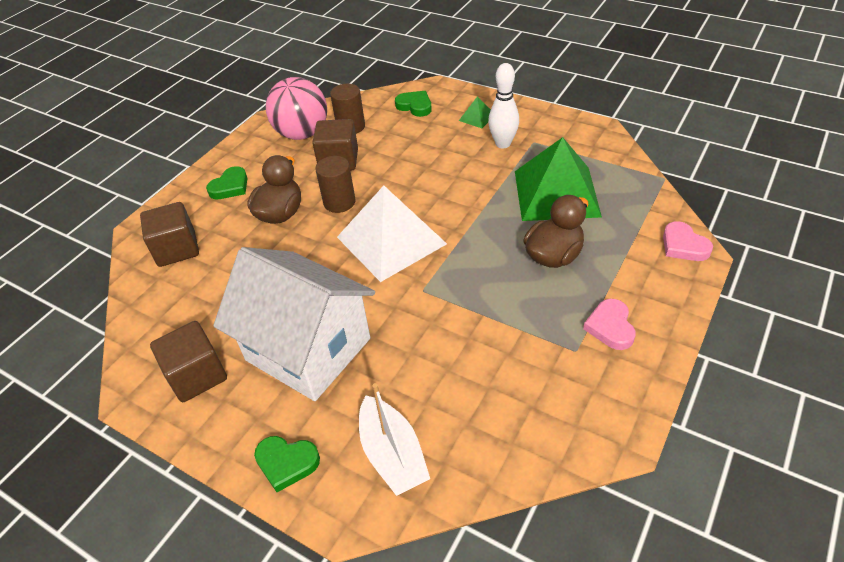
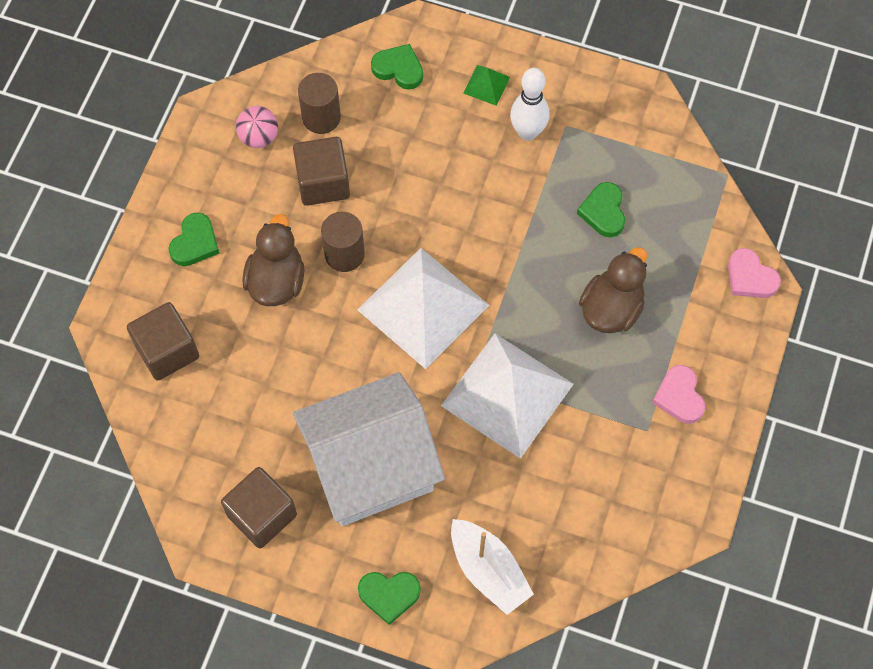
camera: 15 degrees left, 20 degrees up
white house [213,247,375,401] -> white house turned 45 degrees counterclockwise [293,372,445,526]
pink ball [266,77,327,140] -> pink ball [236,106,278,148], size x0.53
green pyramid [515,137,602,221] -> green heart [577,182,625,237]
none -> white pyramid [441,333,574,459]

